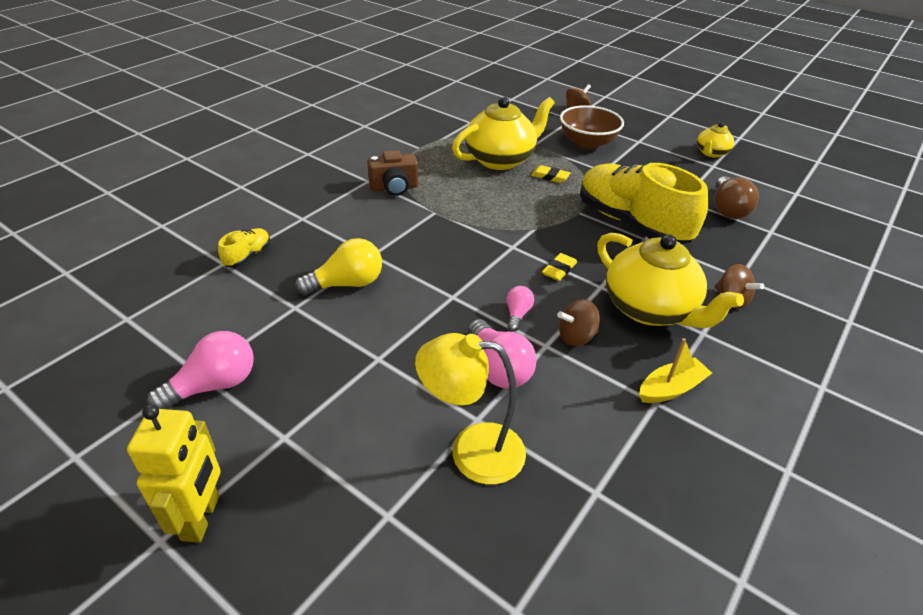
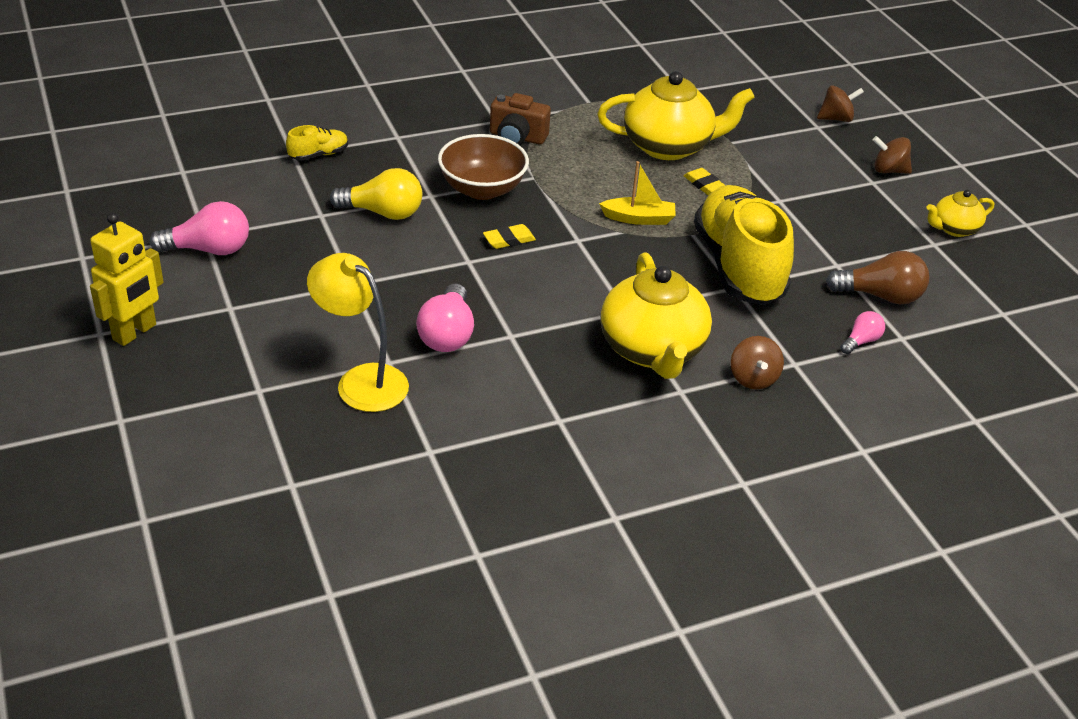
camera: 30 degrees right, 0 degrees up
pink light bulb [507,286,534,332] -> pink light bulb moved to [840,311,885,354]
yellow eraser [542,253,577,281] -> yellow eraser moved to [483,224,536,249]
brown spinning top [557,299,600,346] -> brown spinning top moved to [873,136,912,174]
brown bowl [560,105,624,149] -> brown bowl moved to [438,134,529,200]
yellow boat [639,338,712,403] -> yellow boat moved to [599,161,676,225]
brown light bulb [714,176,759,219] -> brown light bulb turned 120 degrees counterclockwise [826,251,930,304]

